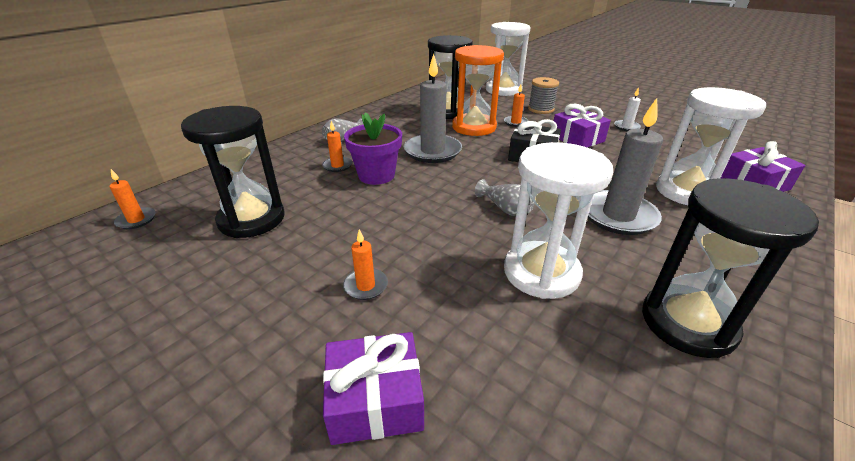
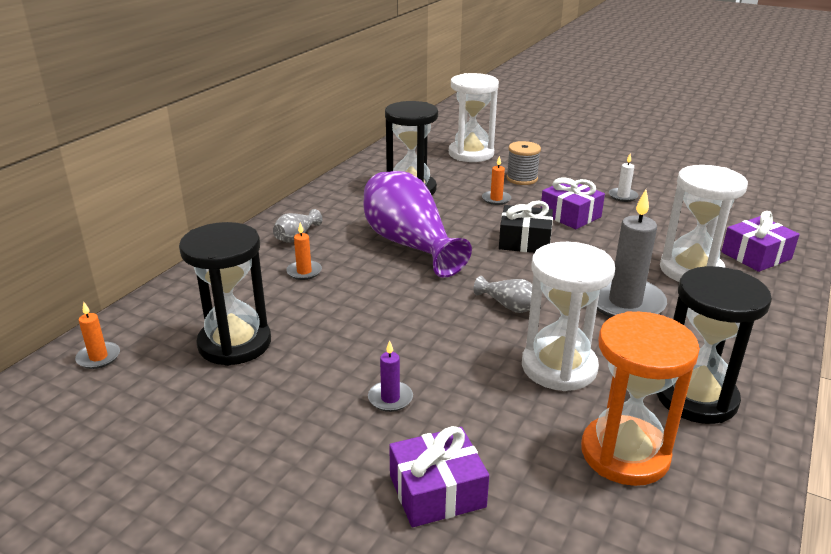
camera: 10 degrees left, 5 degrees down
orange candle [343,229,388,300] -> purple candle [368,340,413,412]
purple flower pot [344,112,402,185] -> none
grey candle [404,54,462,163] -> purple vase [363,171,472,278]
orange hourglass [452,45,504,136] -> orange hourglass moved to [581,311,700,486]

